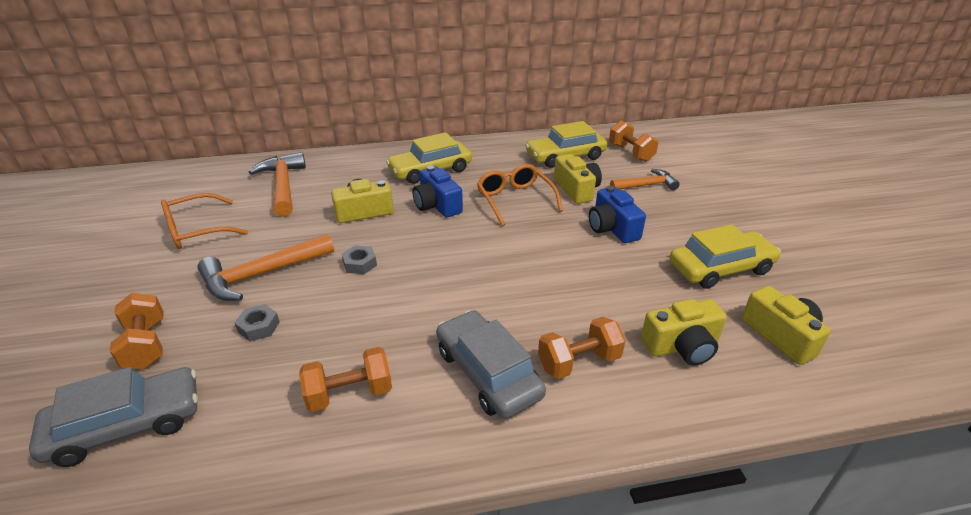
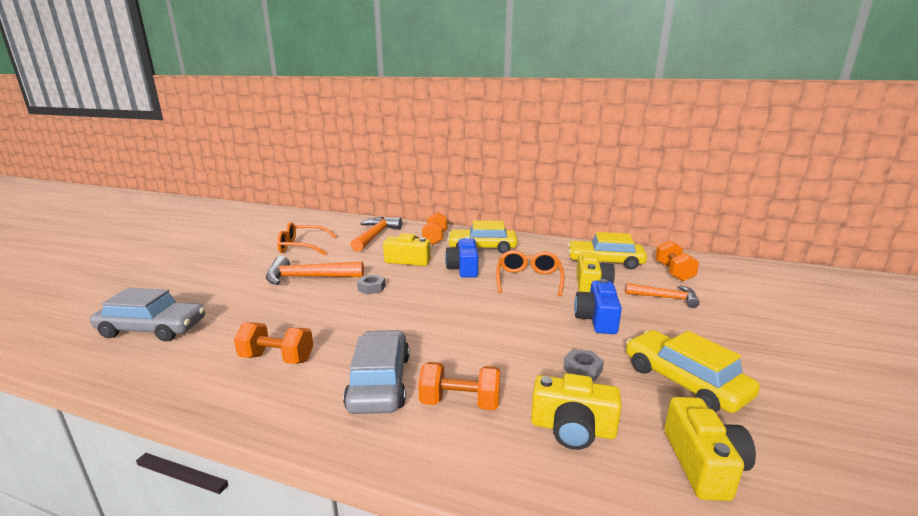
camera: 30 degrees right, 15 degrees down
orange dumbbell [110,293,163,369] -> orange dumbbell moved to [422,212,447,245]
grey nut [235,304,280,341] -> grey nut moved to [563,349,604,381]
yellow car [669,224,781,289] -> yellow car turned 135 degrees counterclockwise [626,330,760,413]

